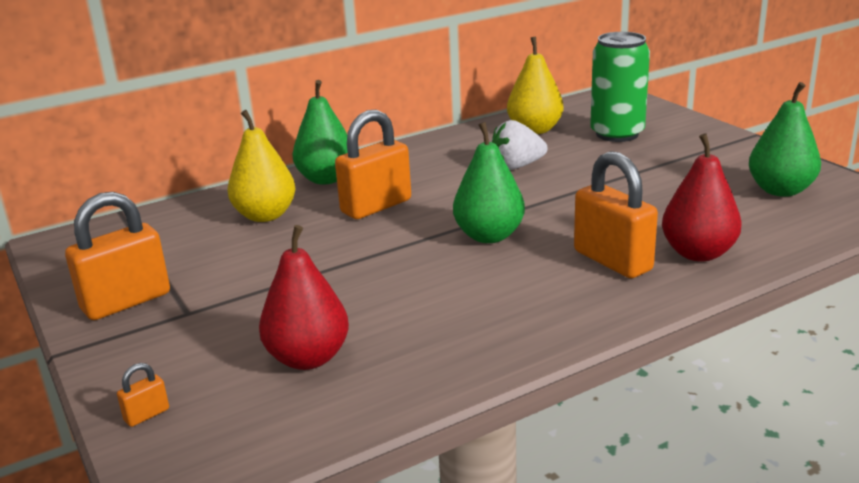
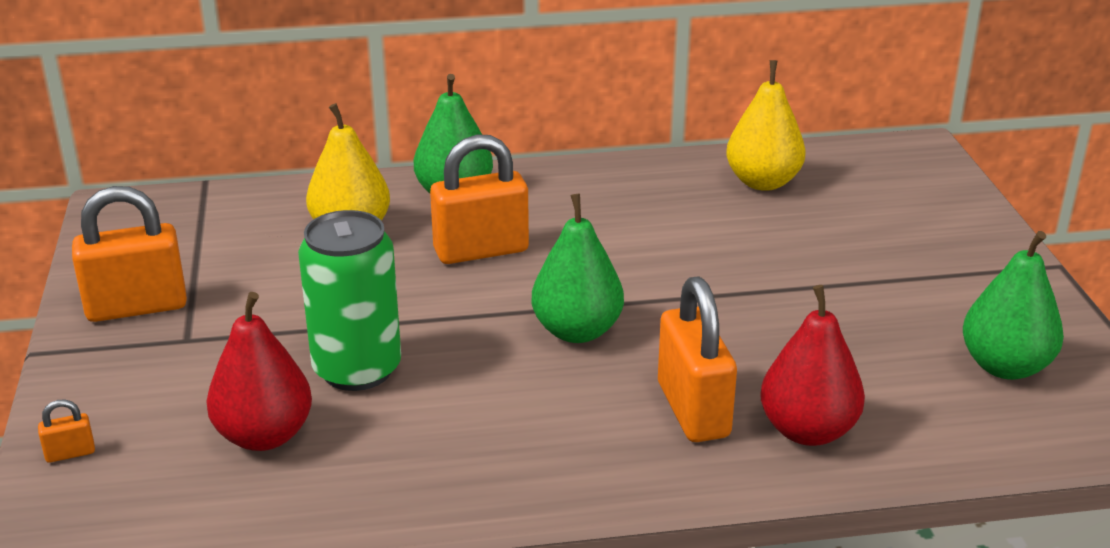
camera: 20 degrees right, 5 degrees up
white strawberry [492,120,547,170] -> none
green can [590,32,650,142] -> green can moved to [298,210,401,391]

